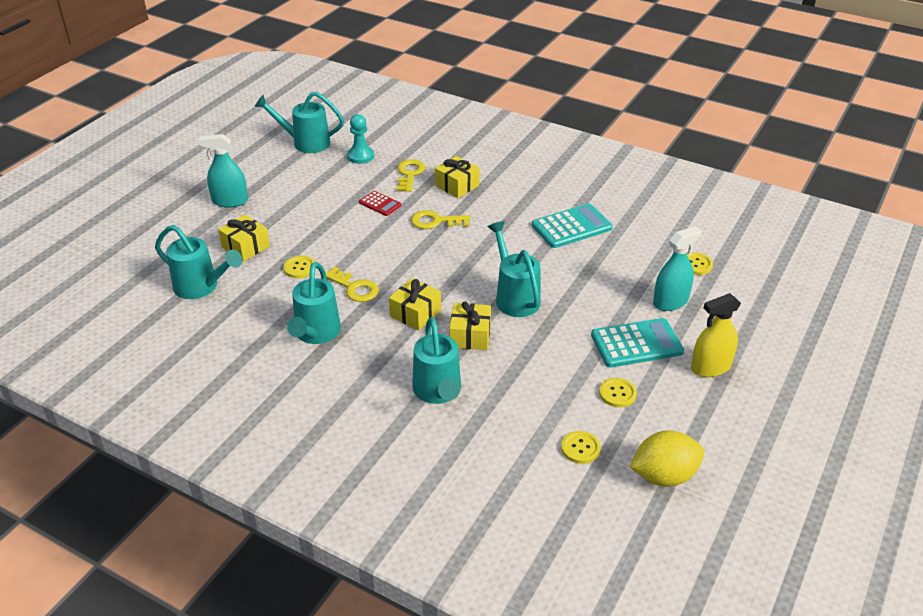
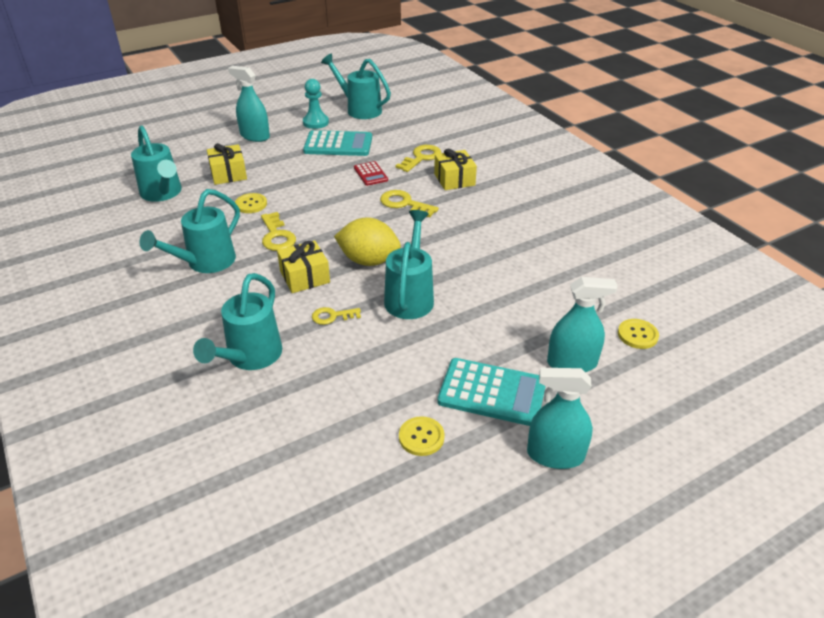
camera: 30 degrees right, 0 degrees up
turquoise pawn [347,114,374,164] -> turquoise pawn moved to [303,79,329,129]
yellow gift [450,302,491,350] -> yellow key [312,307,361,325]
turquoise calculator [532,204,613,248] -> turquoise calculator moved to [303,130,372,156]
yellow button [561,431,601,464] -> none
yellow lemon [630,430,704,487] -> yellow lemon moved to [334,217,401,266]
yellow spray bottle [691,293,741,377] -> turquoise spray bottle [527,368,593,469]

